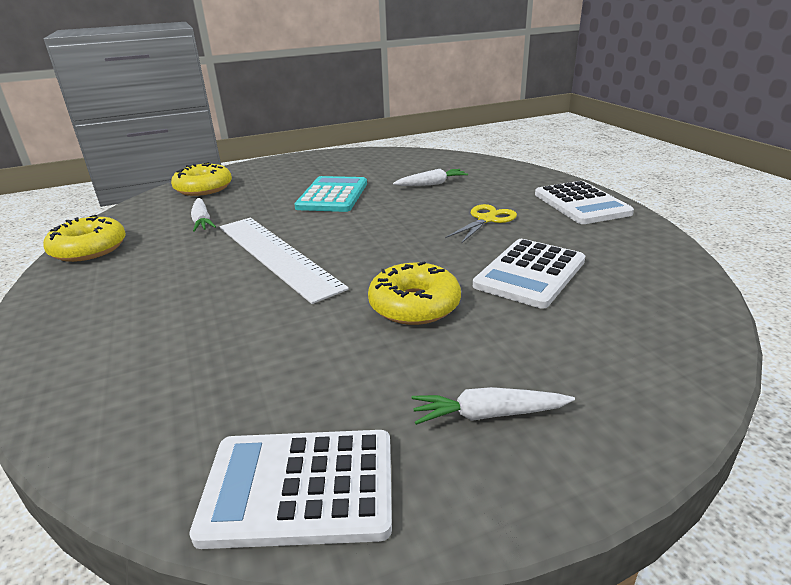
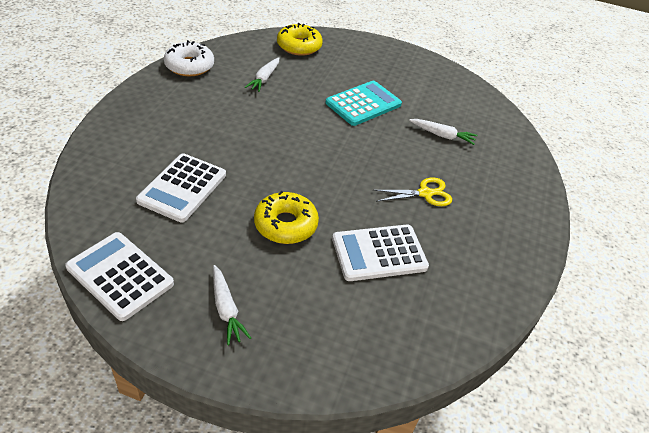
camera: 35 degrees right, 15 degrees up
yellow donut [43,215,126,262] -> white donut [164,40,214,77]
white ruler [220,218,349,304] -> none
white carrot [411,387,575,425] -> white carrot turned 150 degrees counterclockwise [213,265,251,345]
white calculator [535,181,634,224] -> white calculator moved to [136,153,226,222]

